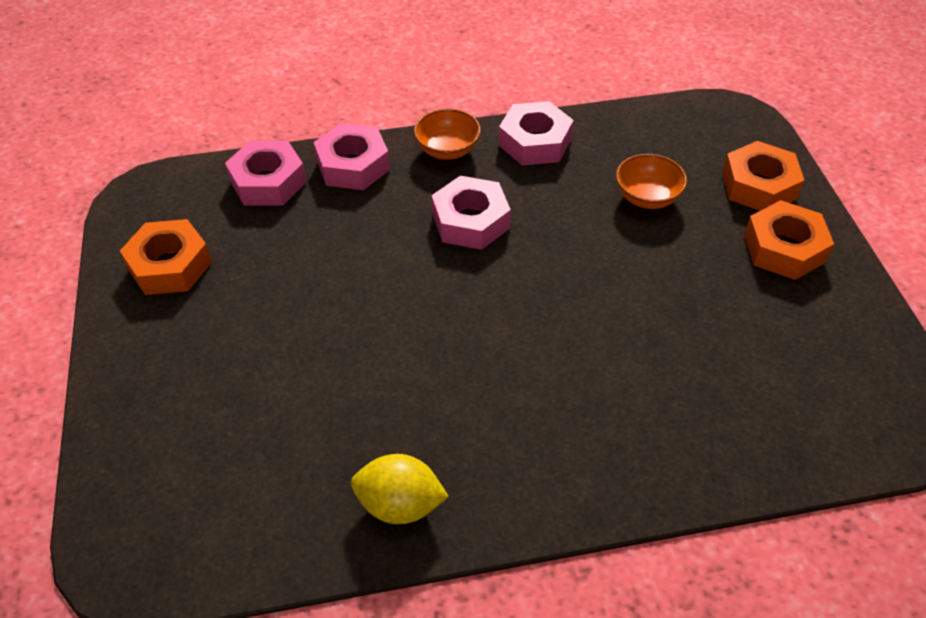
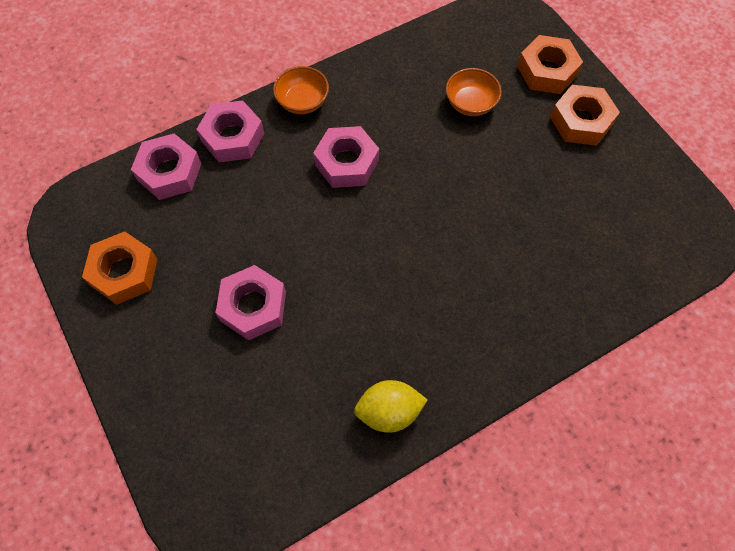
camera: 20 degrees left, 15 degrees up
pink nut [499,101,574,165] -> pink nut moved to [216,265,286,340]

